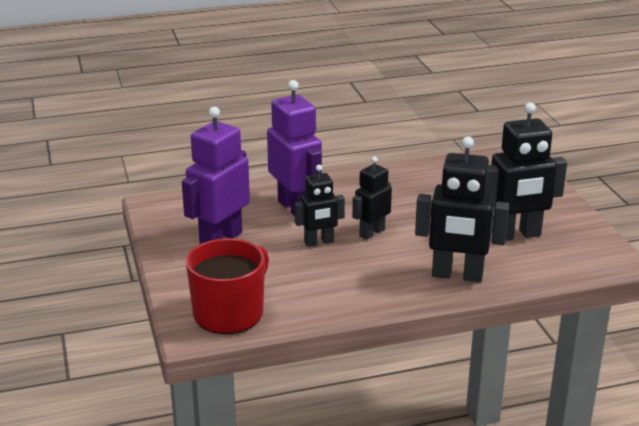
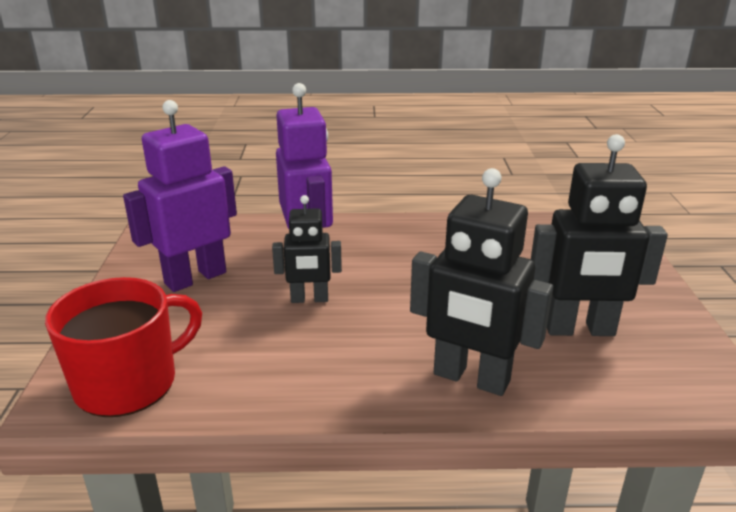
camera: 15 degrees right, 0 degrees up
black robot [352,156,392,240] -> none

